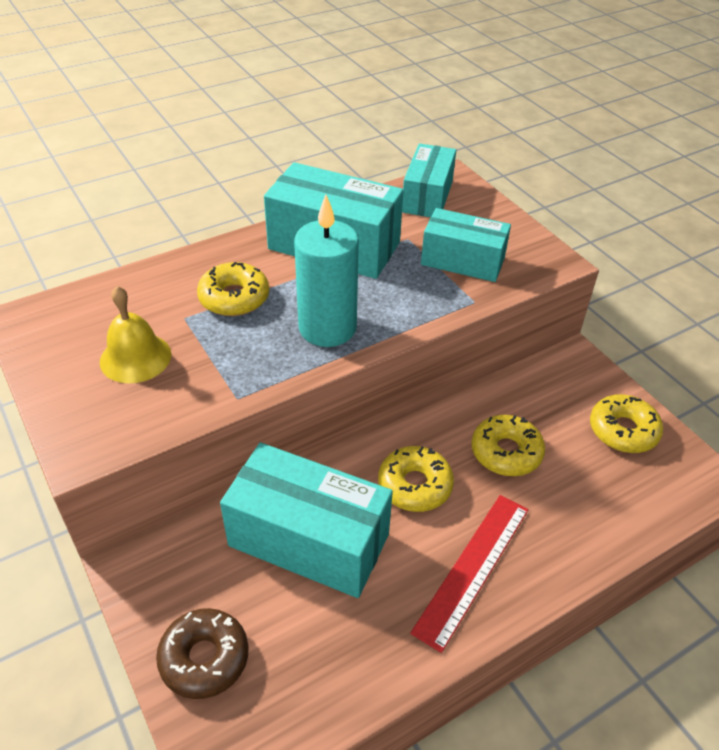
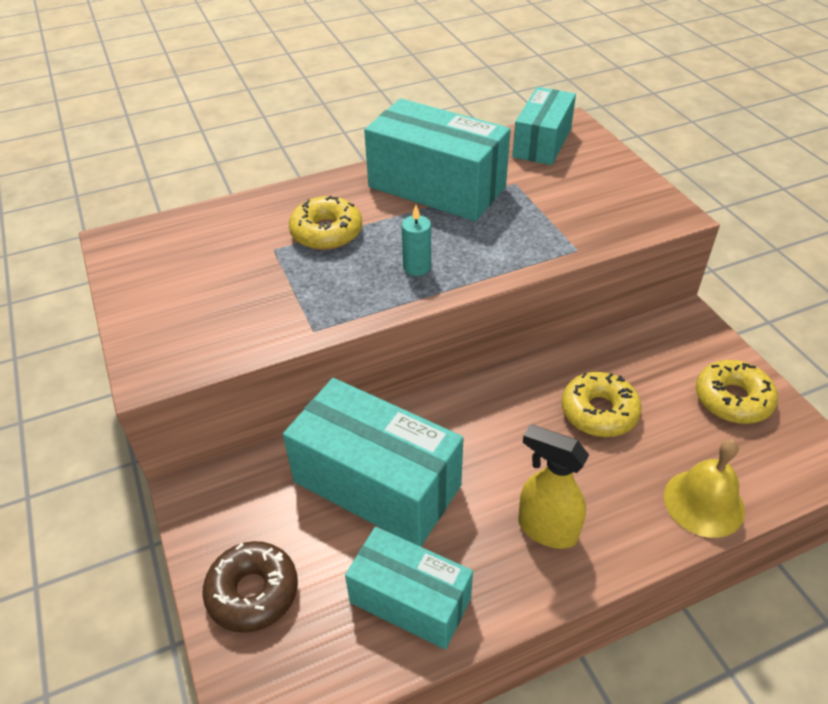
camera: 10 degrees right, 0 degrees up
yellow bell [100,286,171,383] -> yellow bell moved to [664,439,745,538]
turquoise candle [294,195,359,347] -> turquoise candle [402,205,431,276], size x0.47
yellow donut [378,446,454,512] -> none
red ruler [410,495,528,653] -> yellow spray bottle [518,424,589,549]
turquoise box [421,208,511,282] -> turquoise box moved to [345,527,473,650]

